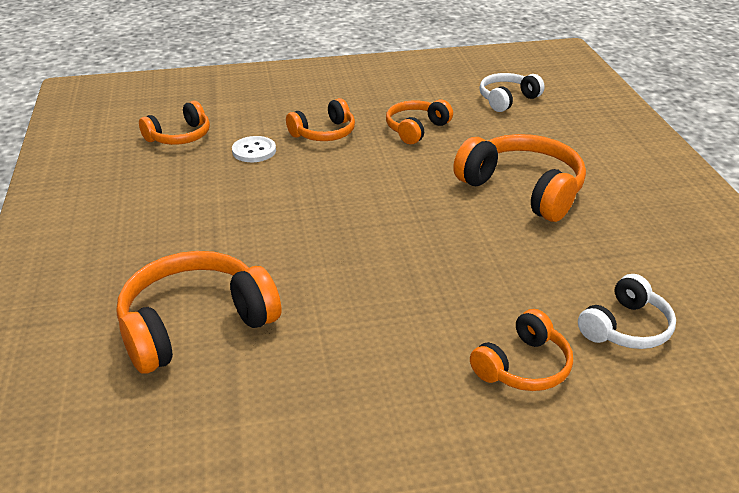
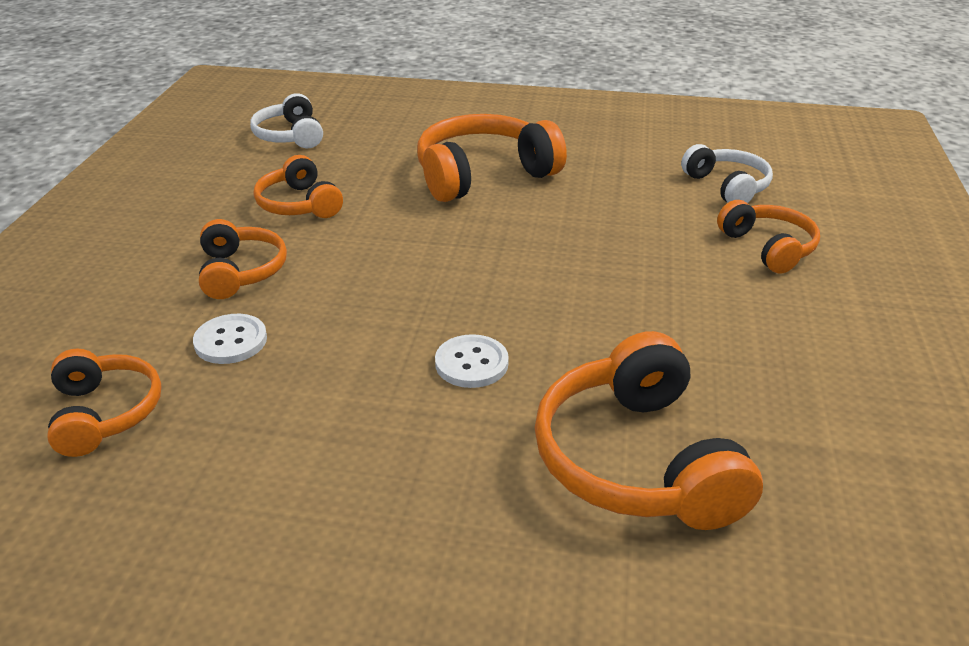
camera: 70 degrees left, 0 degrees up
none -> white button [435,334,509,388]

